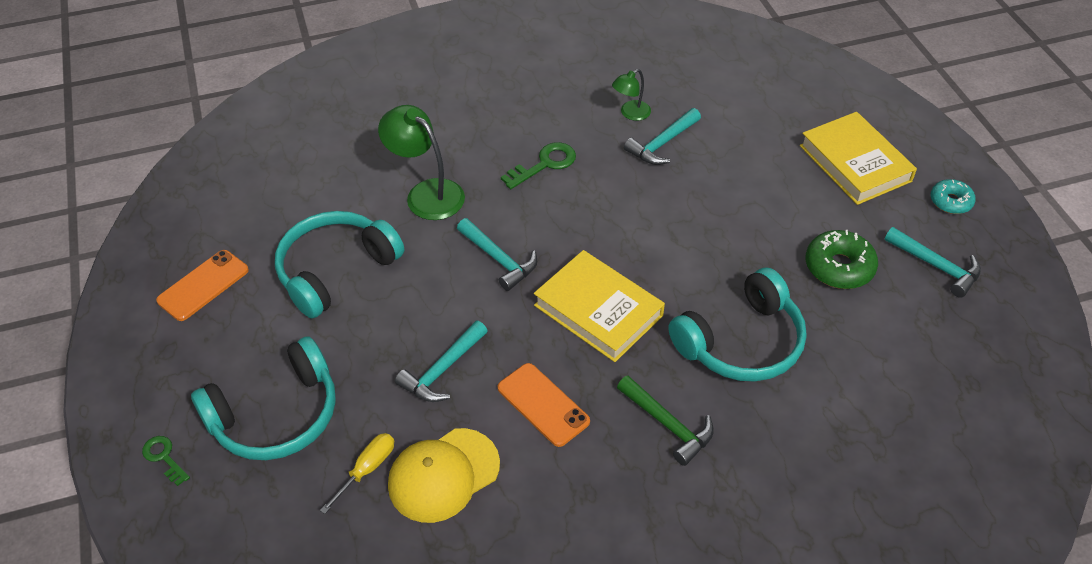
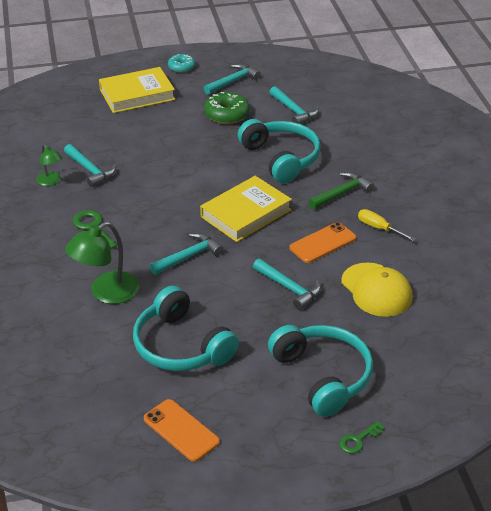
camera: 85 degrees left, 10 degrees down
yellow screwdriver [320,433,394,514] -> yellow screwdriver moved to [358,209,415,241]
none -> turquoise hammer [269,86,319,124]

